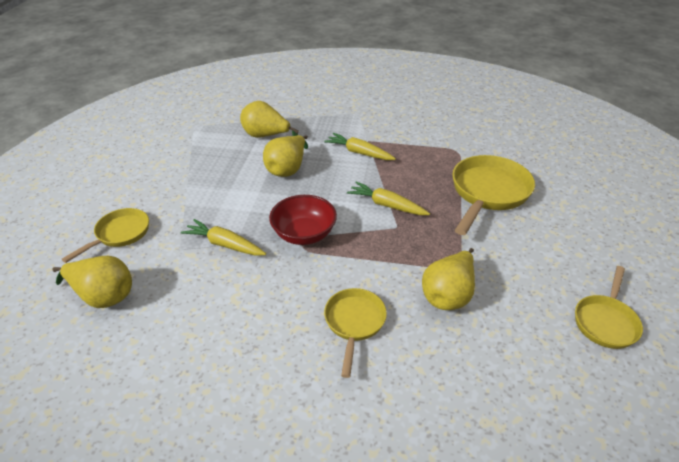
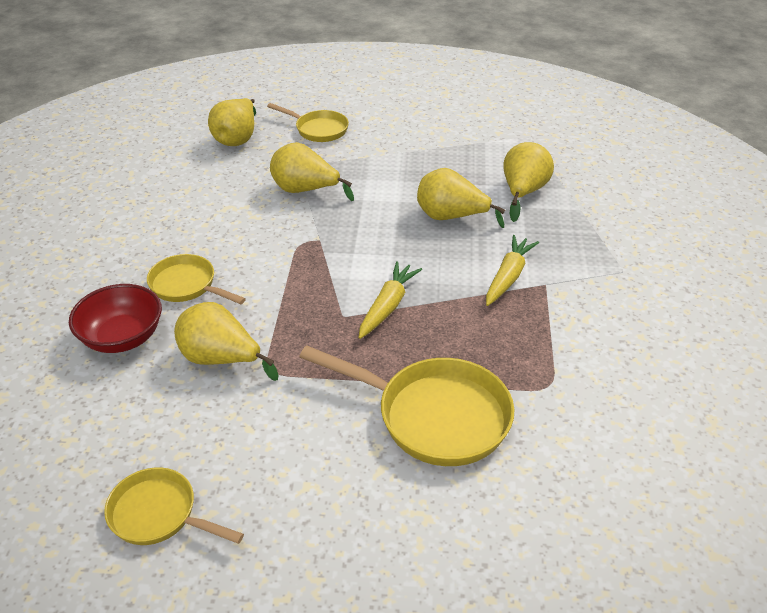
camera: 85 degrees right, 0 degrees up
yellow carrot [181,219,266,256] -> yellow pear [270,142,354,201]
red bowl [269,195,337,245] -> red bowl moved to [69,284,162,353]
yellow pan [324,288,387,378] -> yellow pan turned 150 degrees counterclockwise [147,254,246,304]

